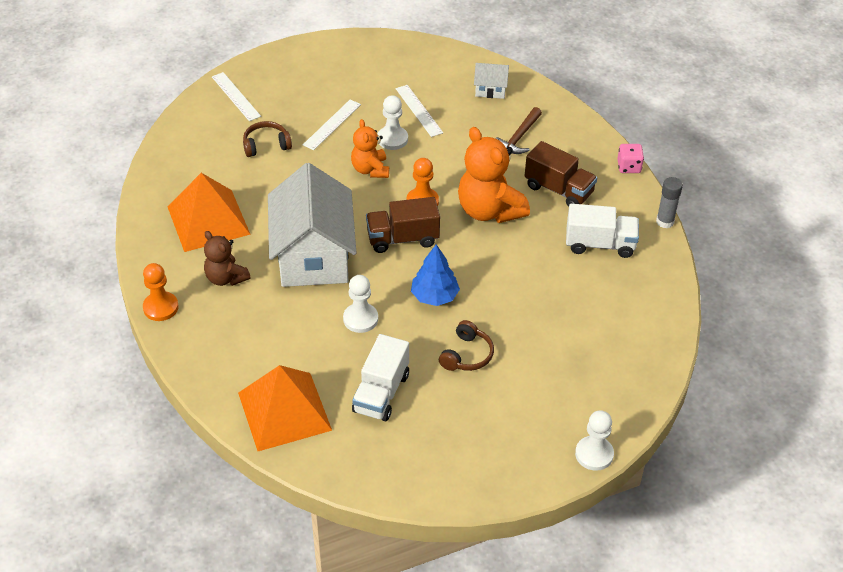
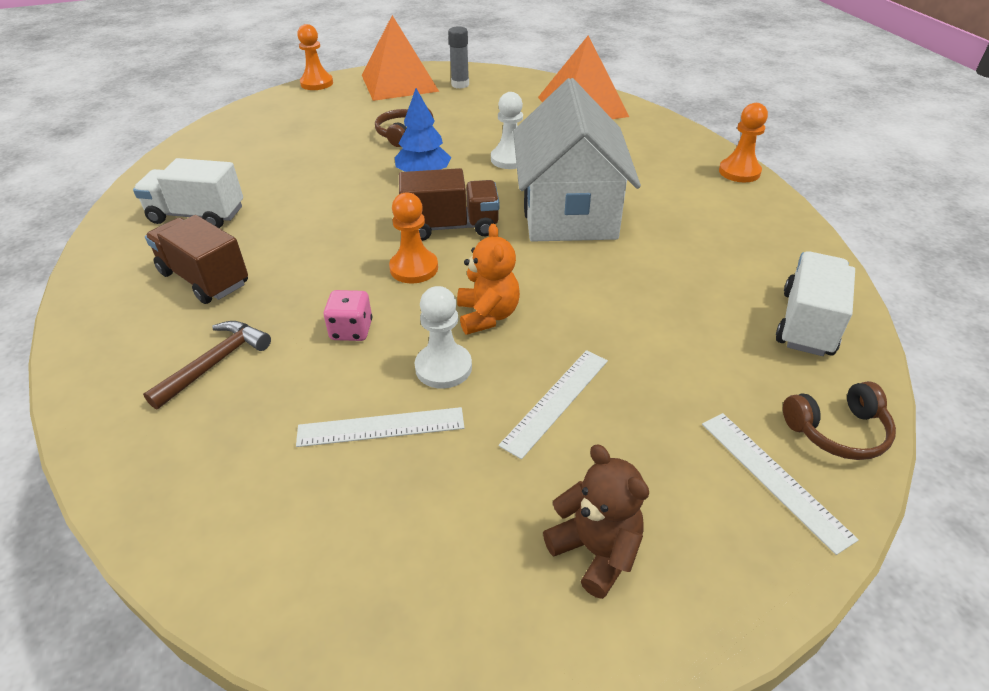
camera: 175 degrees left, 5 degrees down
orange pyramid [168,173,251,252] -> orange pyramid moved to [362,15,439,101]
brown teddy bear [204,231,251,286] -> brown teddy bear moved to [543,444,649,599]
brown headphones [243,121,292,157] -> brown headphones moved to [783,381,896,460]
white truck [352,334,409,421] -> white truck moved to [776,251,855,356]
white ruler [396,85,443,137] -> white ruler turned 75 degrees counterclockwise [296,407,464,447]
orange teddy bear [458,127,530,223] -> none
white house [474,63,509,99] -> none
white pawn [575,410,614,471] -> orange pawn [297,24,333,90]
pink dice [617,144,644,173] -> pink dice moved to [324,290,372,341]
grey glue stick [656,177,683,228] -> grey glue stick moved to [448,26,469,89]

